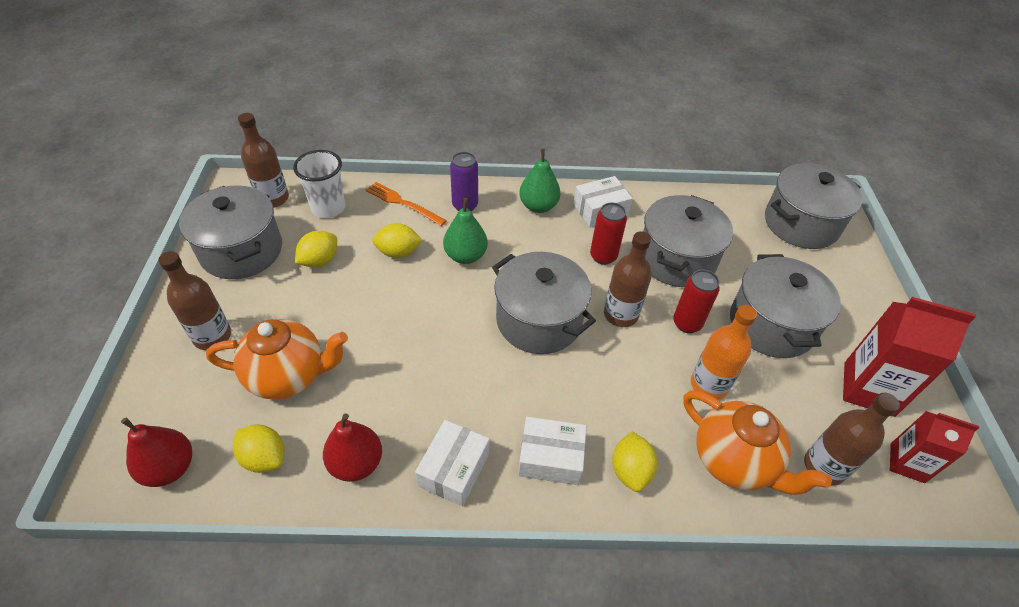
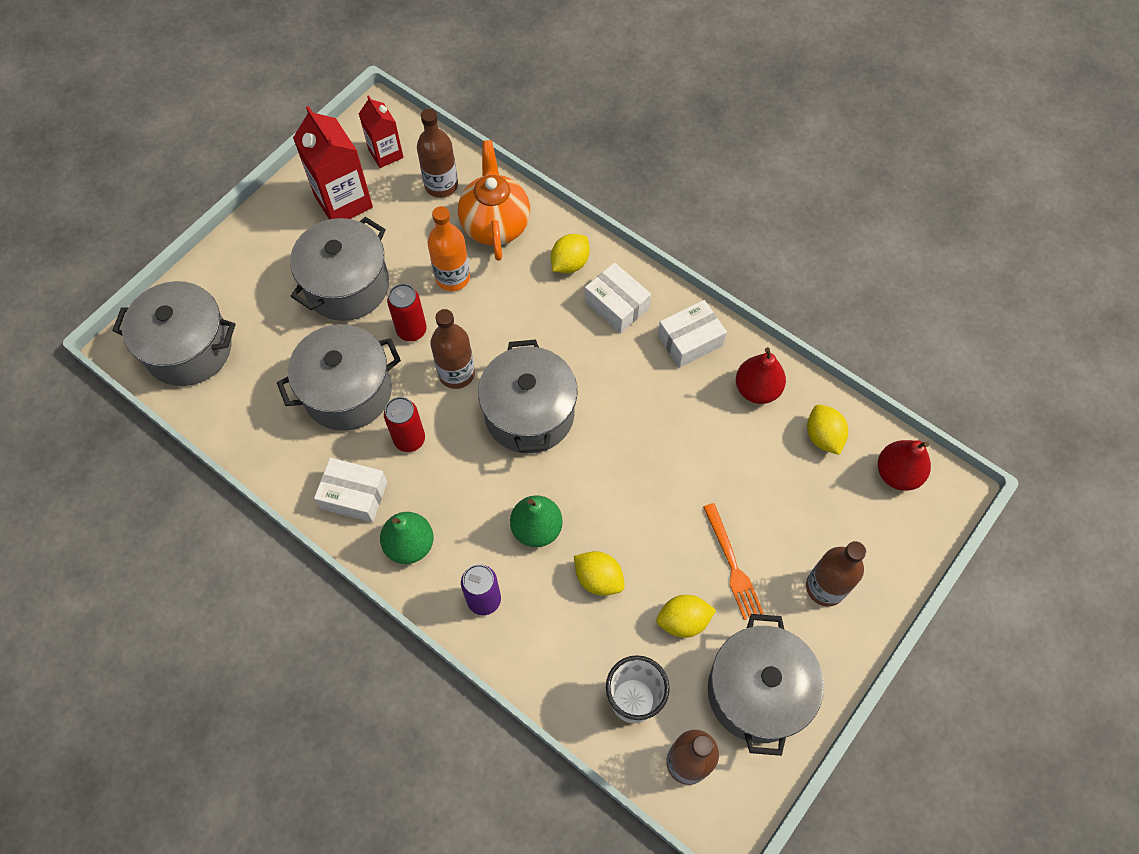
camera: 140 degrees left, 15 degrees up
orange teapot [206,319,348,400] -> none
orange fork [366,182,447,226] -> orange fork moved to [703,503,764,620]

